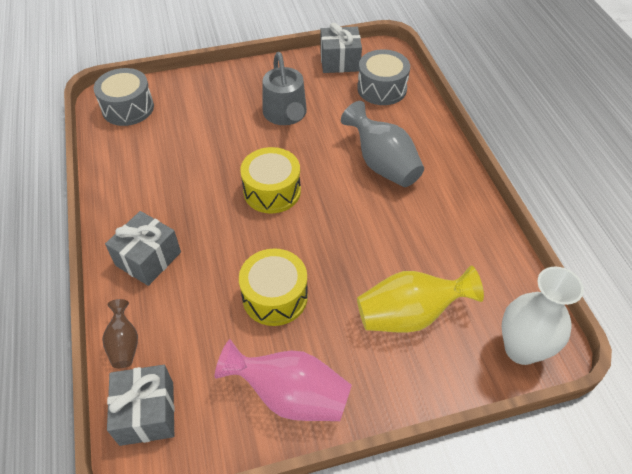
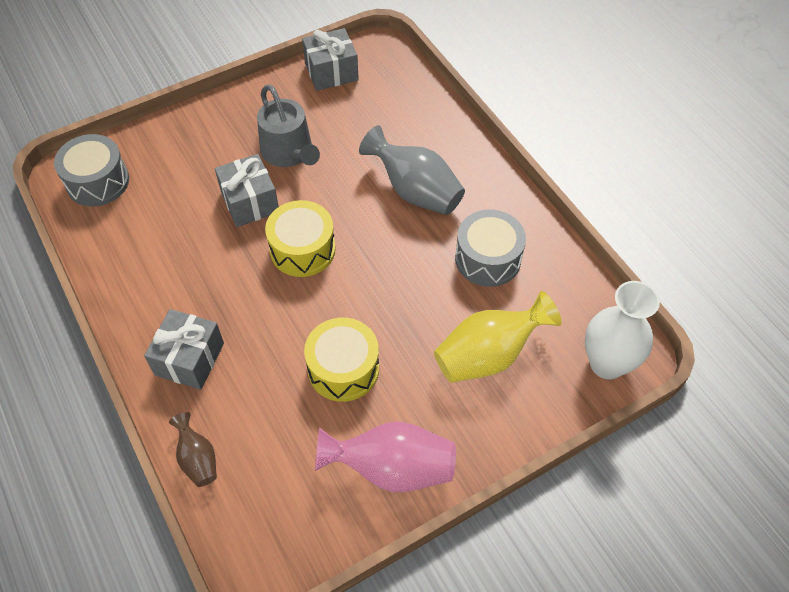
camera: 15 degrees left, 5 degrees up
grey gift [107,365,175,446] -> grey gift moved to [215,154,279,227]
grey drum [357,49,410,105] -> grey drum moved to [455,210,526,287]

